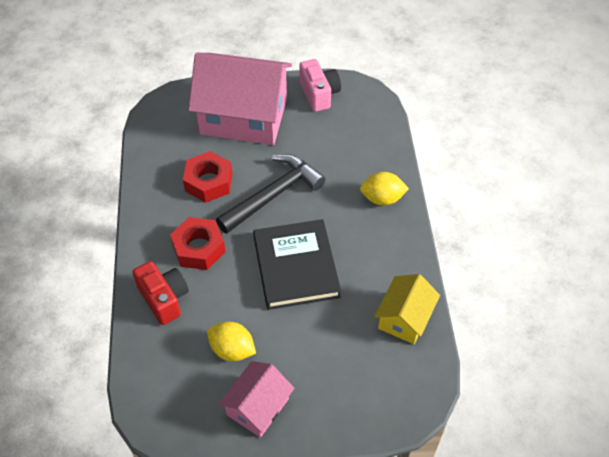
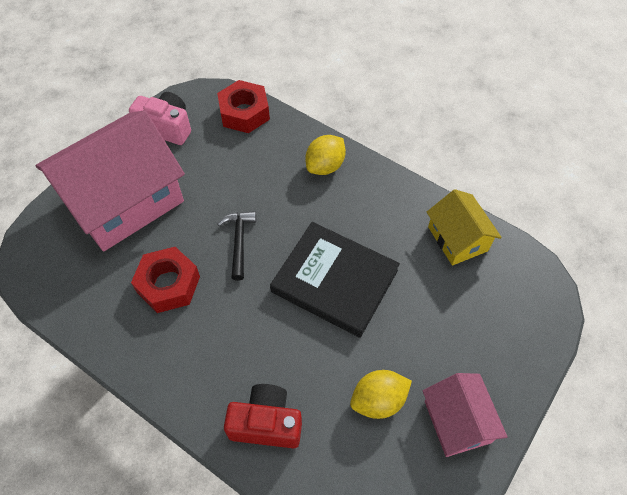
camera: 50 degrees left, 5 degrees up
red nut [170,217,226,270] -> red nut moved to [217,80,270,133]
black hammer [216,154,326,234] -> black hammer [217,211,256,281], size x0.56

